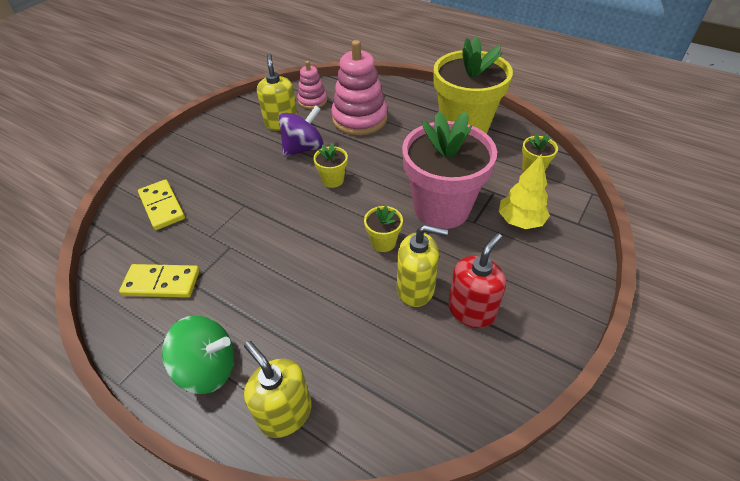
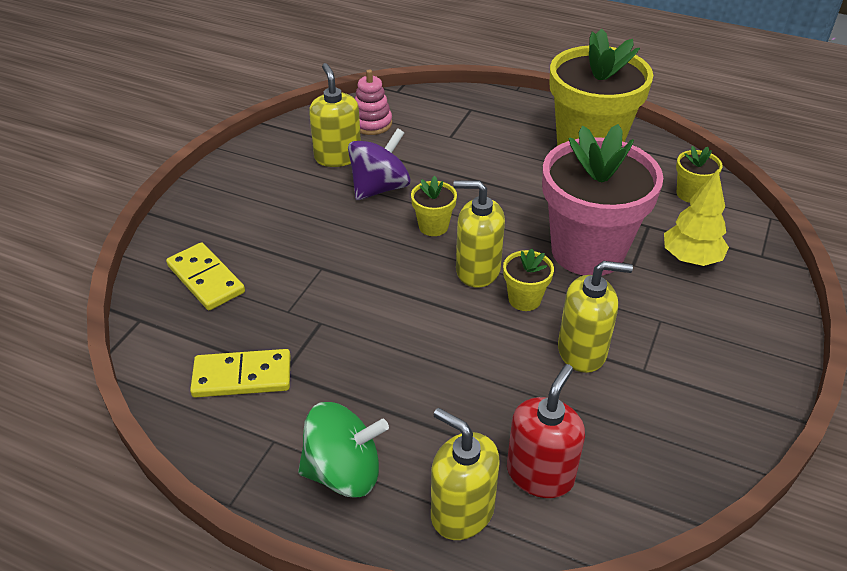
camera: 10 degrees left, 5 degrees down
pink stacking toy [331,40,387,135] -> none
red soap dispenser [448,233,506,328] -> red soap dispenser moved to [507,364,585,498]
none -> yellow soap dispenser [453,180,505,288]

